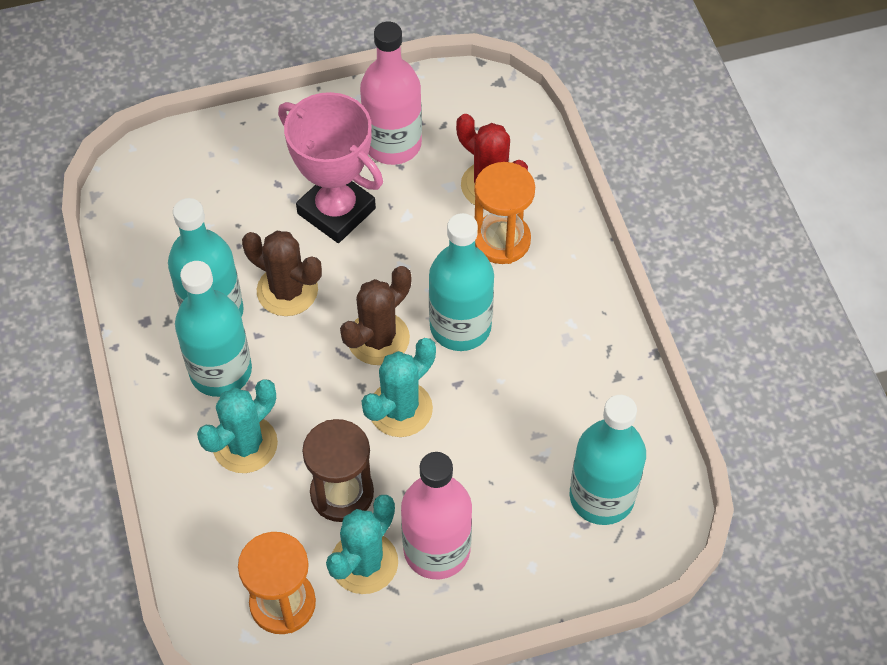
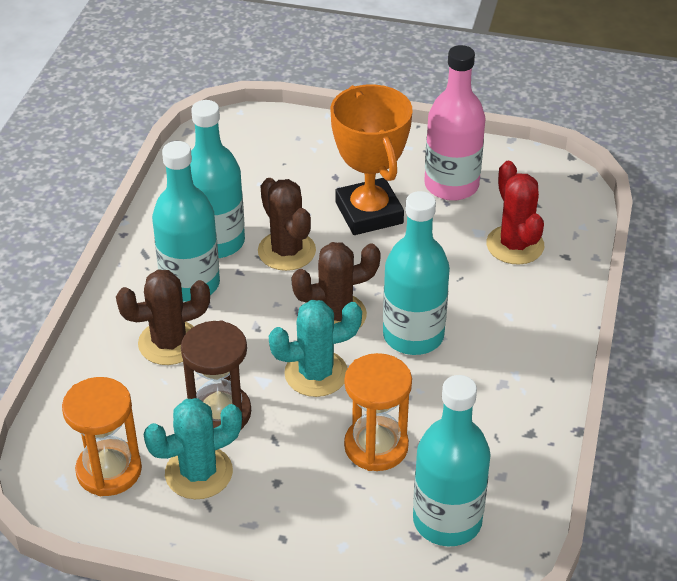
camera: 30 degrees right, 15 degrees down
turquoise cactus [197,379,278,473] -> brown cactus [116,269,210,365]
pink trophy [278,92,383,243] -> orange trophy [331,84,413,235]
pink bottle [401,452,472,579] -> none
orange hourglass [474,162,535,264] -> orange hourglass moved to [344,353,412,471]

